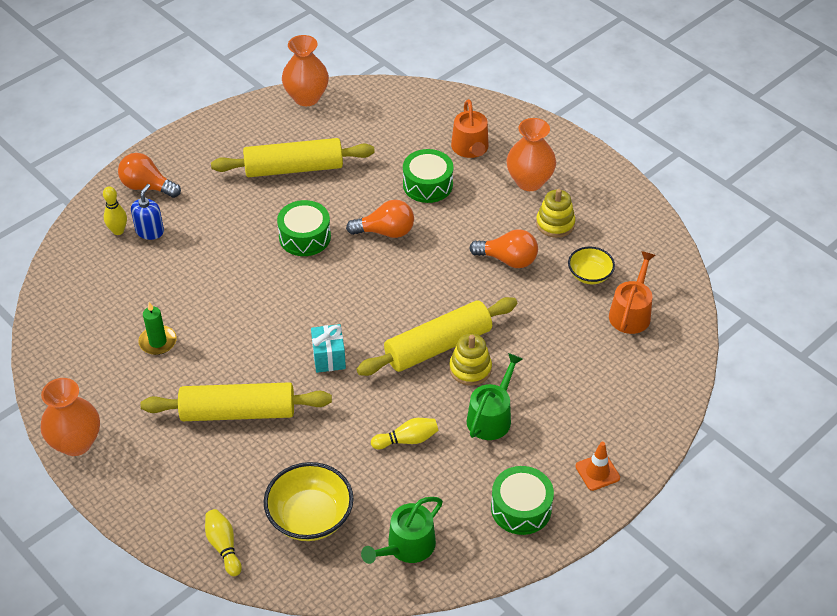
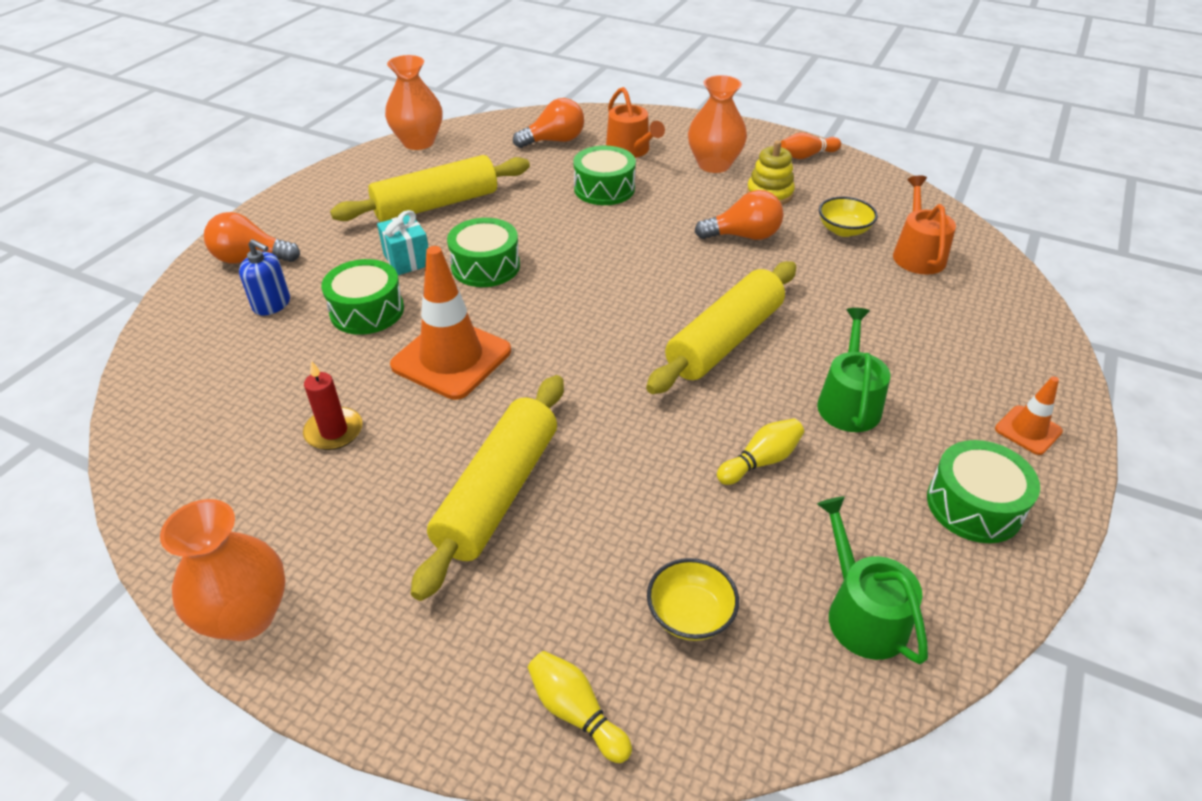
camera: 20 degrees left, 5 degrees down
yellow bowling pin [103,186,127,235] -> none
blue soap dispenser [131,184,164,240] -> blue soap dispenser turned 120 degrees clockwise [239,239,290,315]
green candle [138,302,177,355] -> red candle [303,361,363,450]
yellow rolling pin [140,382,332,421] -> yellow rolling pin turned 45 degrees counterclockwise [411,375,564,601]
yellow bowl [263,462,353,541] -> yellow bowl [647,558,739,641], size x0.61
turquoise gift [311,324,346,373] -> turquoise gift moved to [377,210,429,275]
orange light bulb [346,200,414,238] -> orange light bulb moved to [513,98,584,148]
green watering can [361,497,443,564] -> green watering can turned 135 degrees clockwise [817,496,928,664]
yellow stacking toy [449,334,492,386] -> none
none -> green drum [321,259,404,335]
none -> orange traffic cone [390,246,511,400]
none -> orange bowling pin [781,133,841,159]

